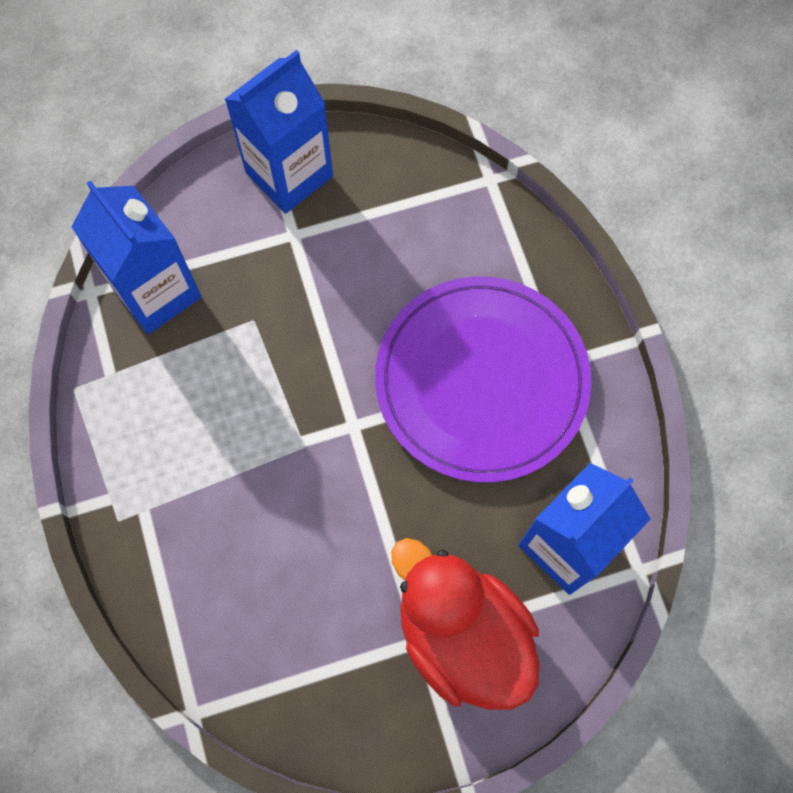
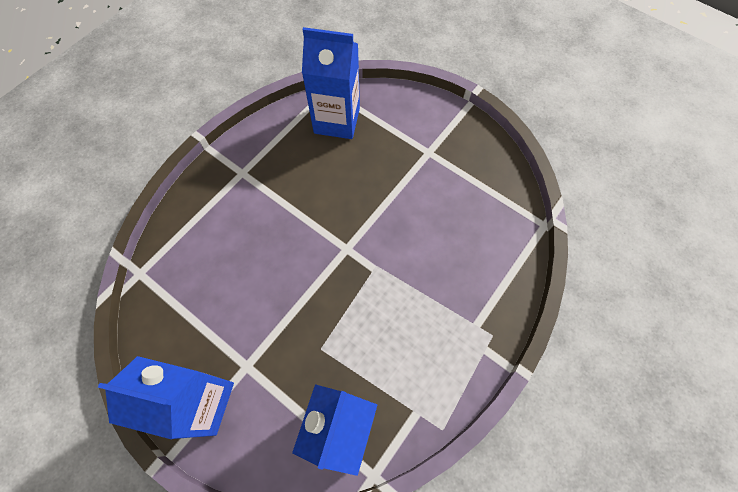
camera: 125 degrees left, 5 degrees down
purple plate [375,277,592,483] -> none
red duck [391,538,540,710] -> none

